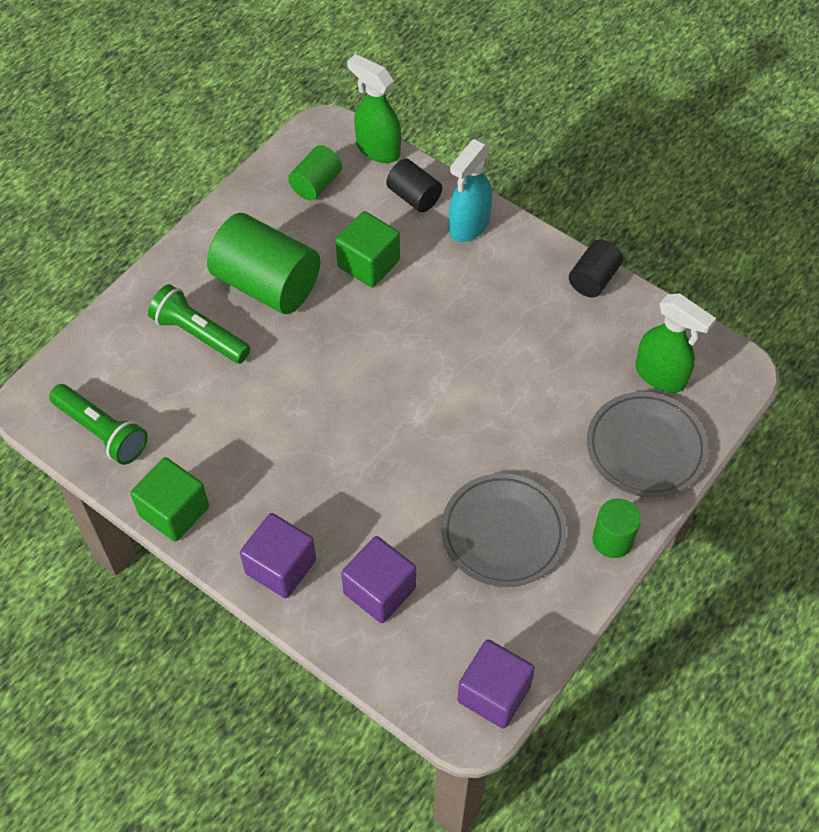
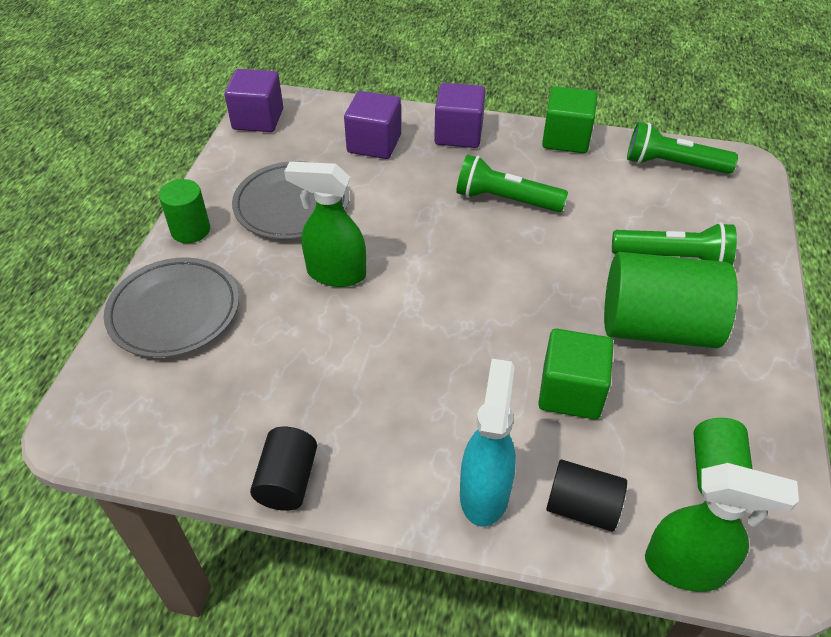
camera: 155 degrees right, 10 degrees down
green spray bottle [635,293,716,393] -> green spray bottle moved to [284,161,366,287]
none -> green flashlight [456,154,568,212]

